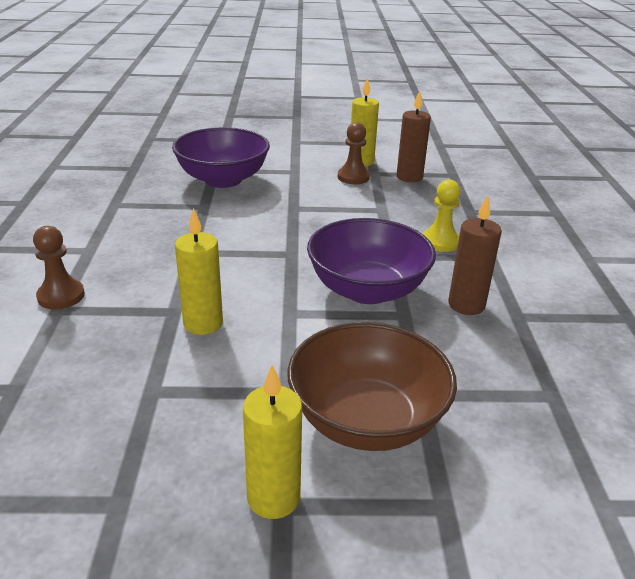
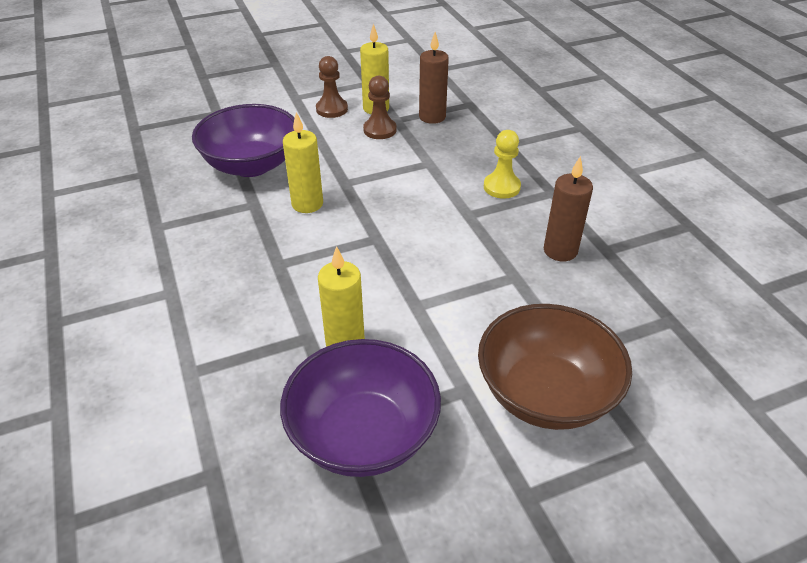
camera: 20 degrees left, 10 degrees up
brown pawn [33,226,85,309] -> brown pawn moved to [316,56,348,118]
yellow candle [243,365,302,519] -> yellow candle moved to [283,112,323,213]
purple bowl [307,218,436,304] -> purple bowl moved to [280,339,441,477]

